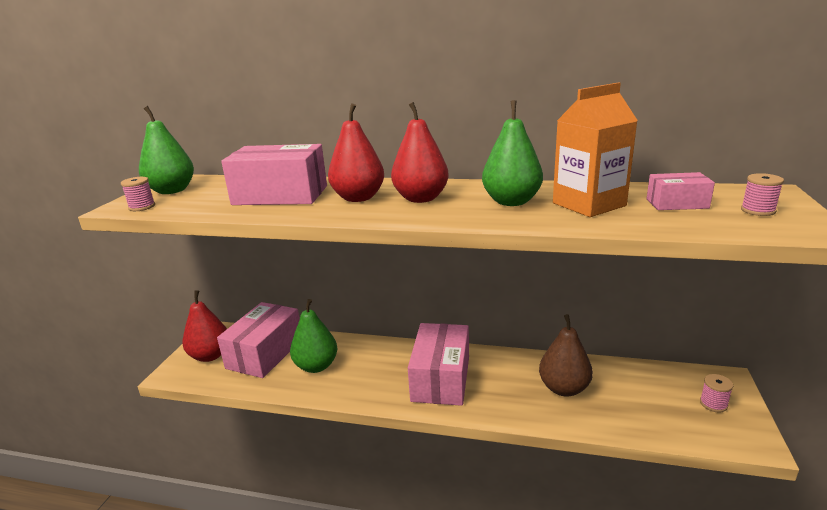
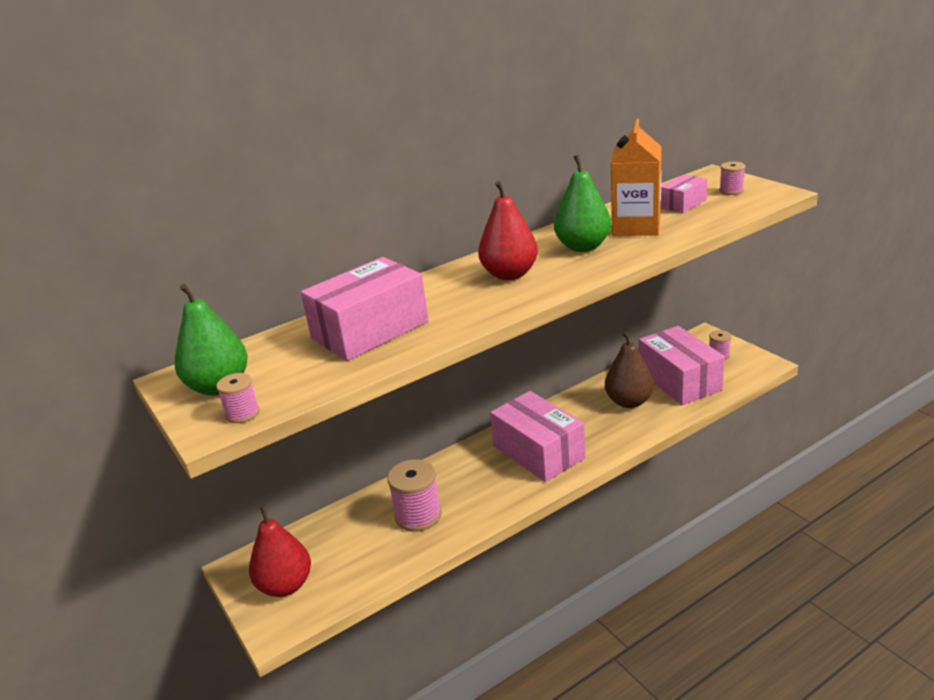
camera: 45 degrees left, 5 degrees up
pink box [217,302,300,378] -> pink box moved to [639,326,725,405]
green pear [290,299,337,373] -> pink spool [387,459,442,532]
red pear [328,104,384,202] -> none

